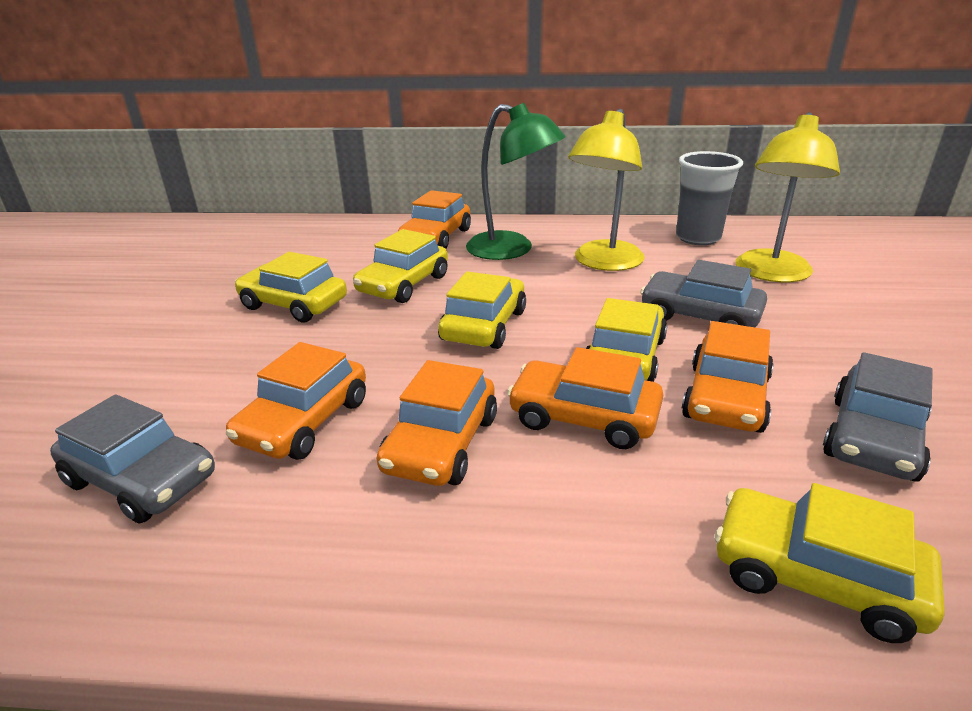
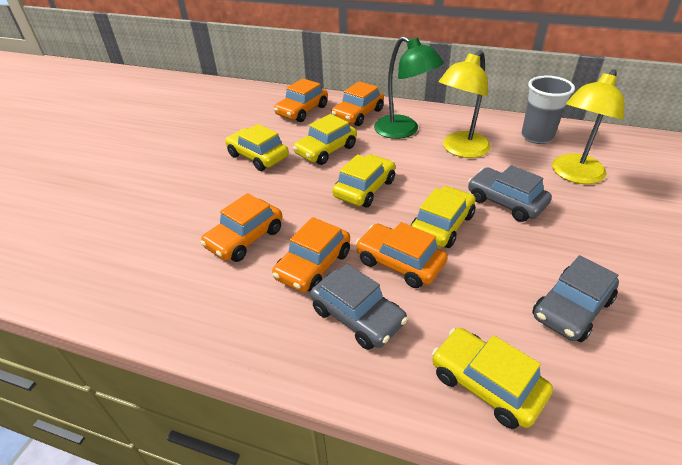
camera: 15 degrees right, 10 degrees up
grey car [50,394,215,524] -> grey car moved to [310,264,408,350]
orange car [682,321,774,433] -> orange car moved to [274,78,328,122]

